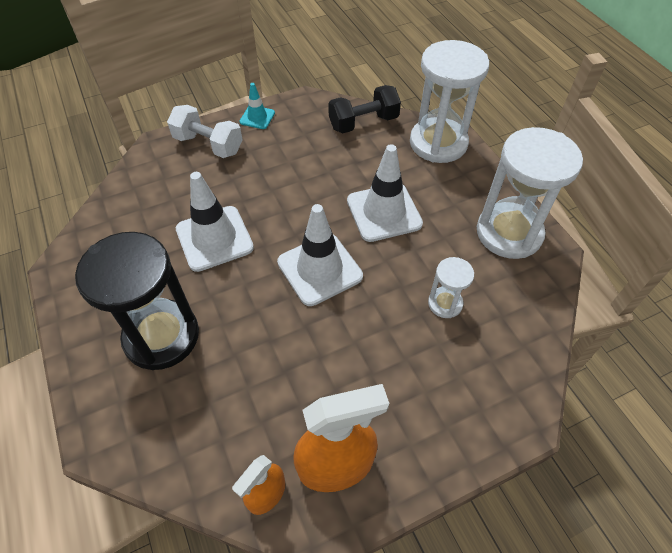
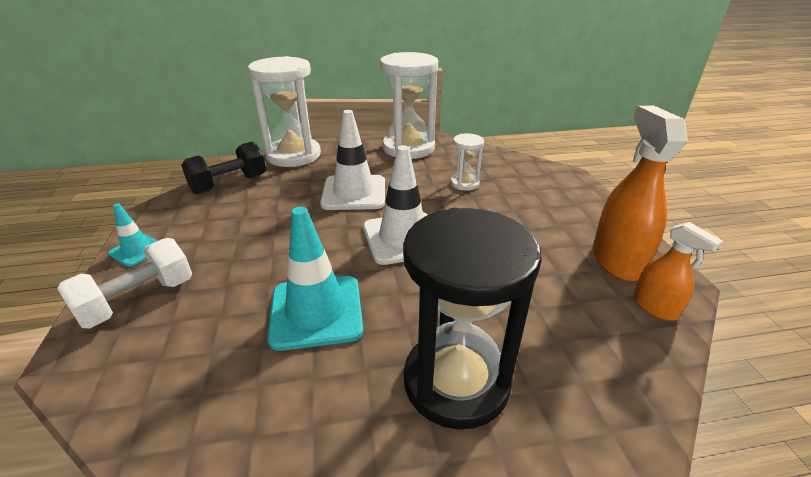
camera: 75 degrees left, 20 degrees down
white traffic cone [176,172,254,272] -> turquoise traffic cone [268,207,363,351]
black dumbbell [328,85,401,133] -> black dumbbell turned 60 degrees clockwise [181,141,266,194]

